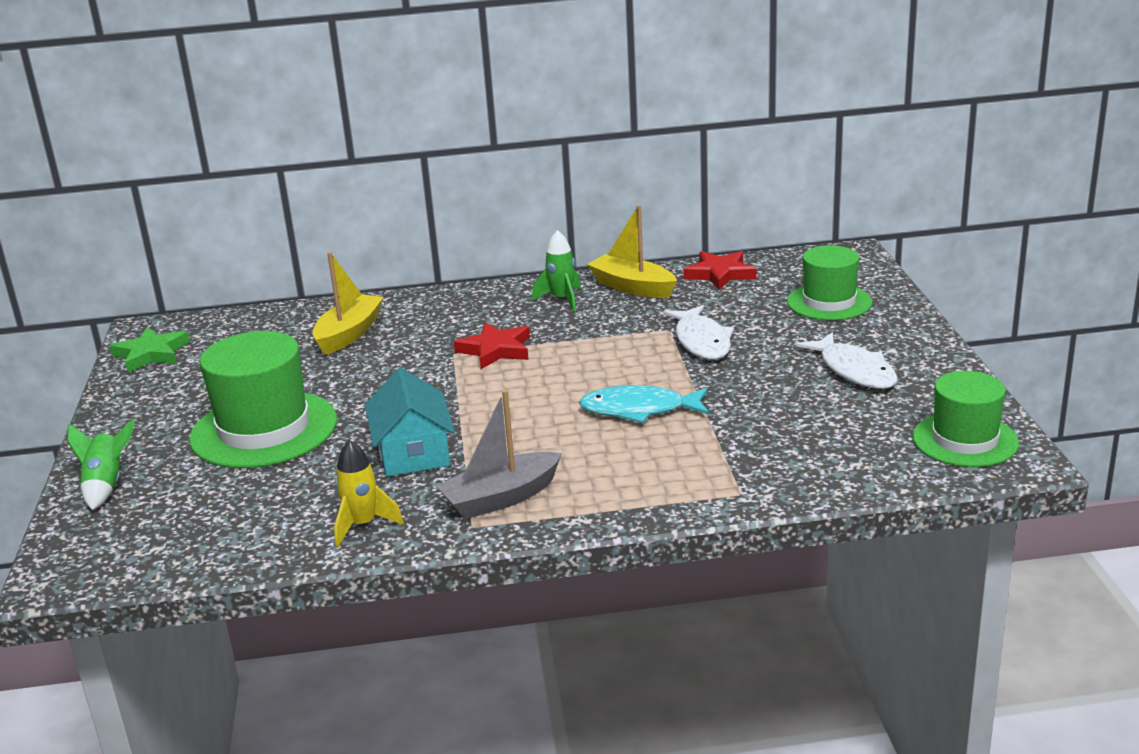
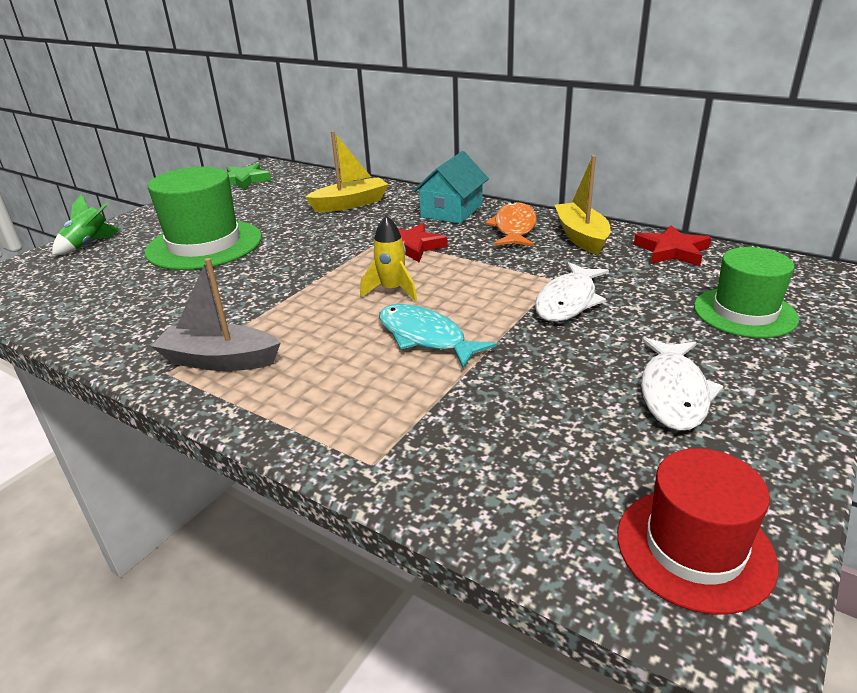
camera: 40 degrees right, 5 degrees up
yellow rocket [334,440,404,547] -> yellow rocket moved to [360,215,417,301]
turquoise house [365,368,455,477] -> turquoise house moved to [413,151,489,224]
green rocket [532,230,581,311] -> orange fish [485,202,537,246]
green hat [912,371,1019,467] -> red hat [617,448,778,614]

